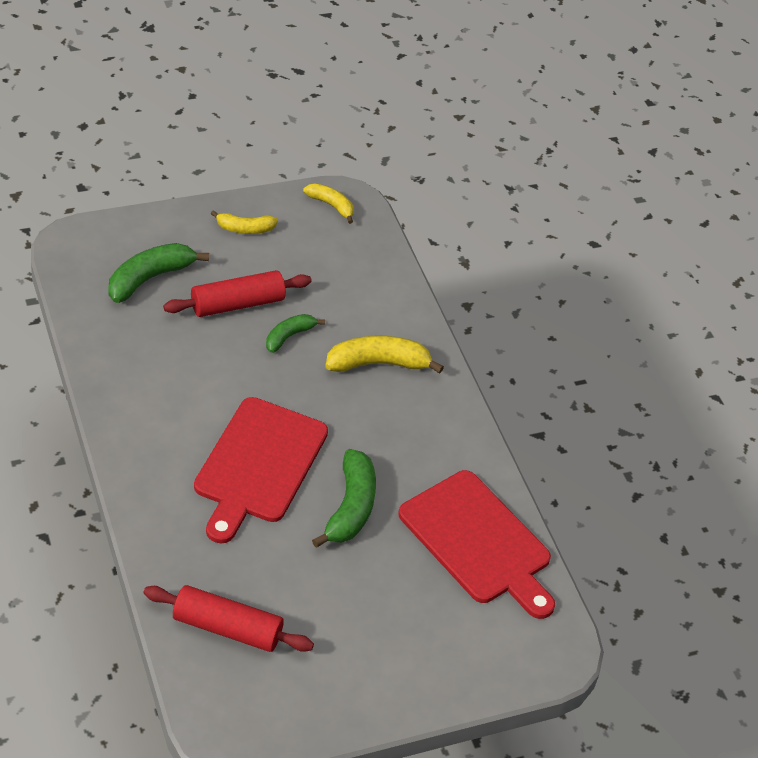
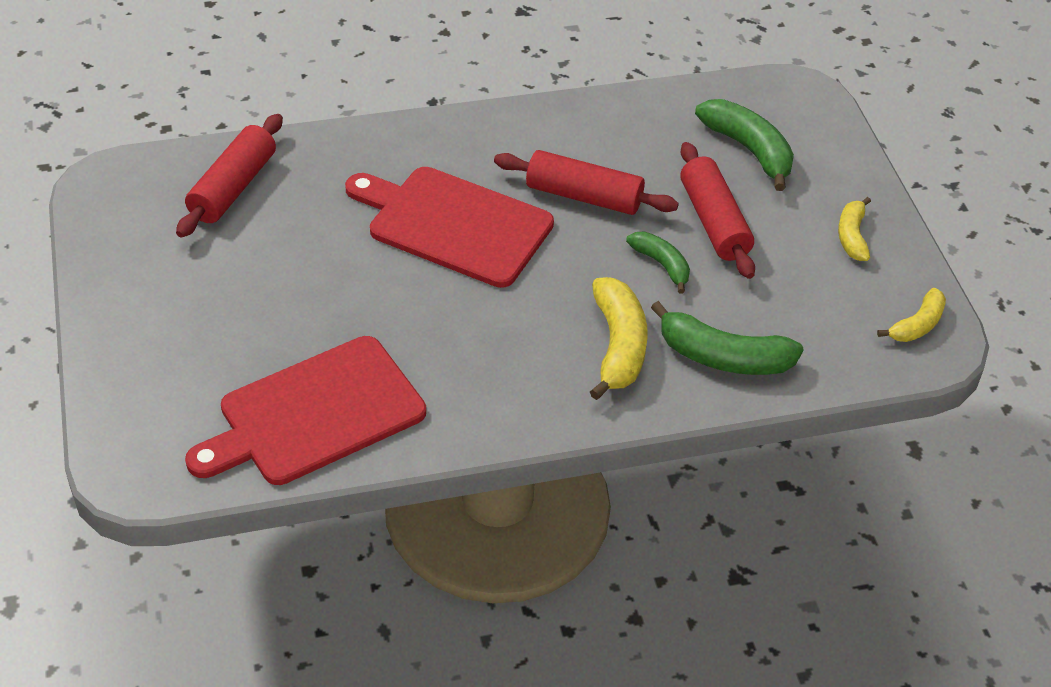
camera: 100 degrees right, 0 degrees up
green banana [312,449,376,548] -> green banana moved to [651,301,804,375]
none -> red rolling pin [494,150,679,215]

